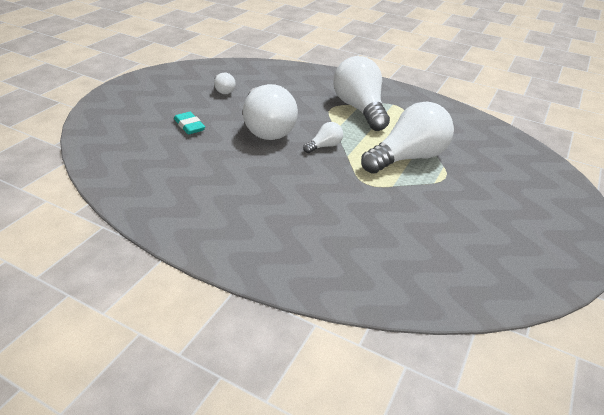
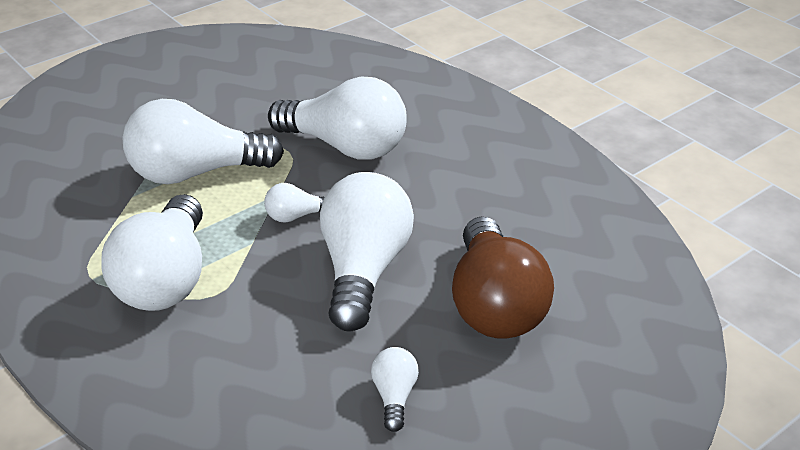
camera: 155 degrees left, 0 degrees up
turquoise eraser [174,112,205,135] -> brown light bulb [452,217,554,339]
none -> white light bulb [268,76,407,160]

